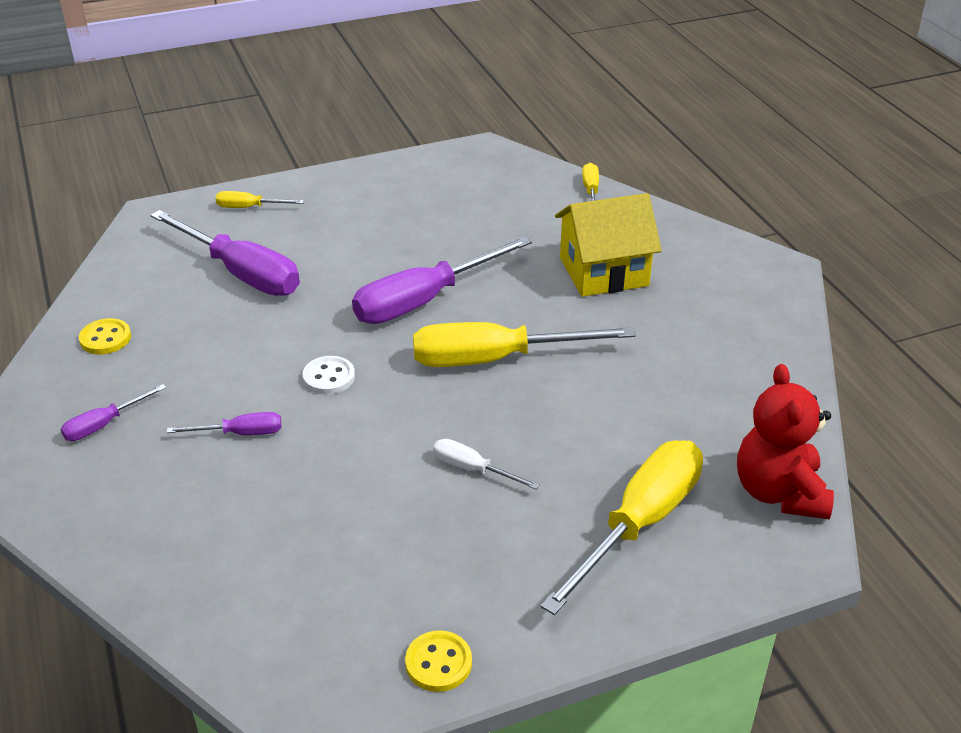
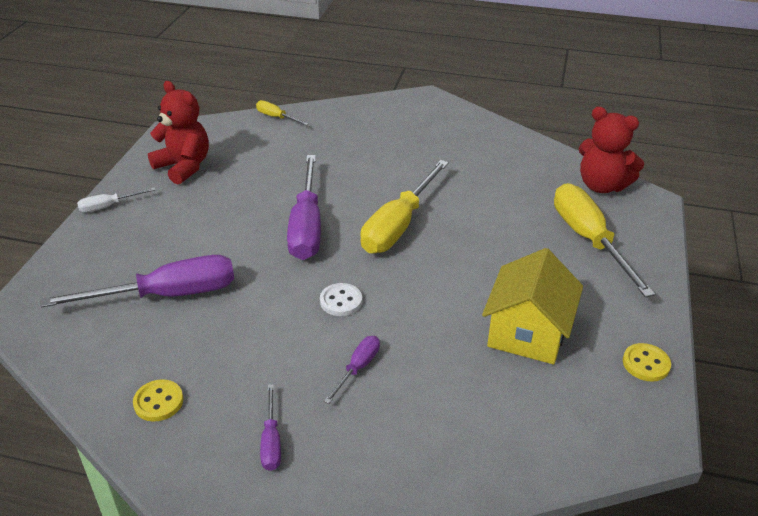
camera: 55 degrees left, 0 degrees up
yellow screwdriver [215,191,304,208] -> none
white screwdriver [433,439,540,490] -> white screwdriver moved to [77,188,155,213]
yellow house [555,193,662,297] -> yellow house moved to [482,248,583,364]
none -> red teddy bear [148,81,209,185]

